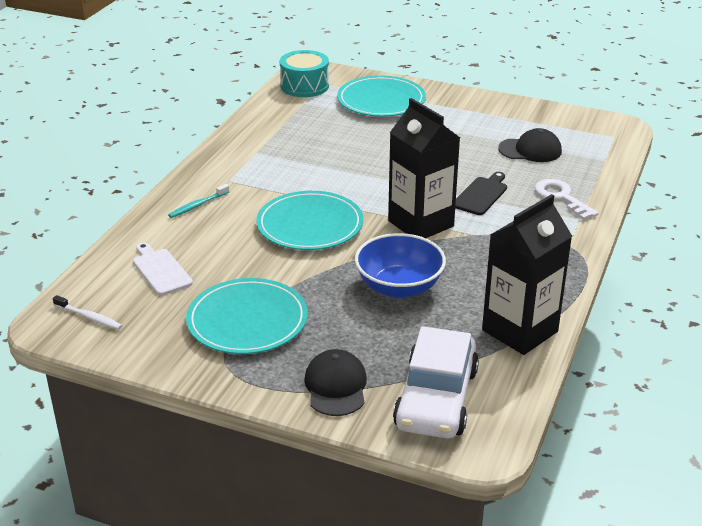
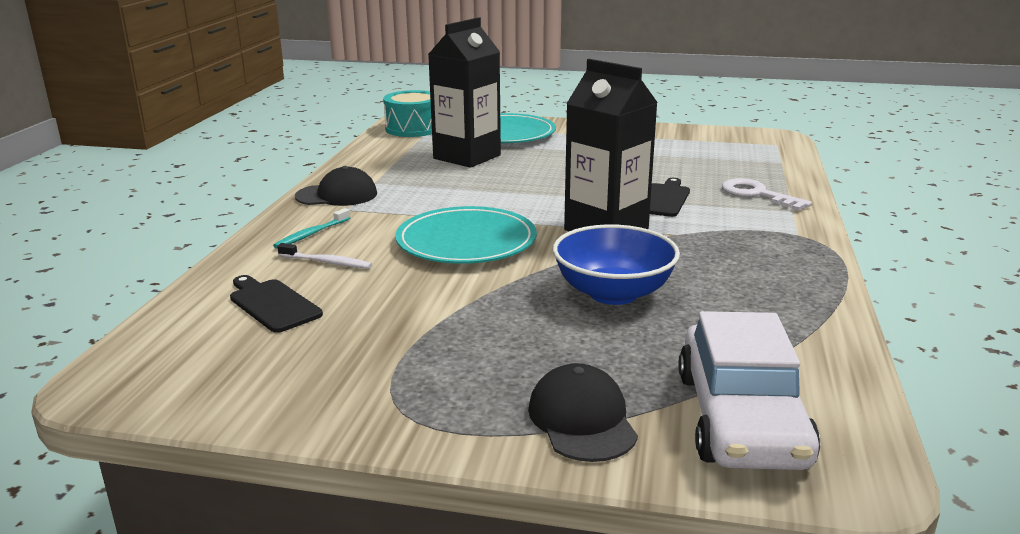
camera: 10 degrees left, 10 degrees down
white toothbrush [53,295,122,330] -> white toothbrush moved to [277,243,372,269]
white cutting board [133,242,193,295] -> black cutting board [230,275,323,333]
turquoise plate [186,278,308,354] -> none
black carton [482,194,572,355] -> black carton moved to [428,17,501,168]
black cap [498,128,562,162] -> black cap moved to [295,166,377,206]

